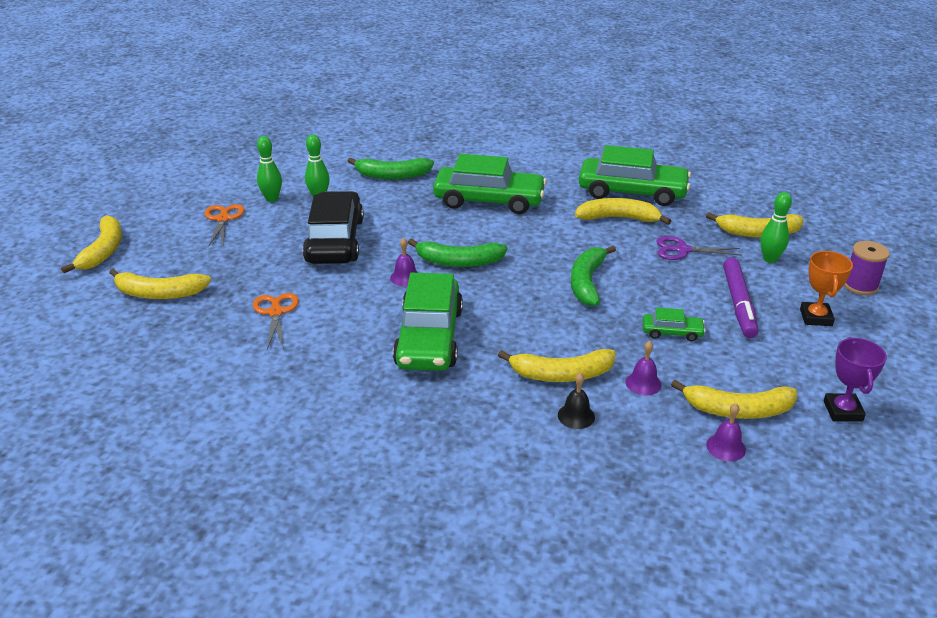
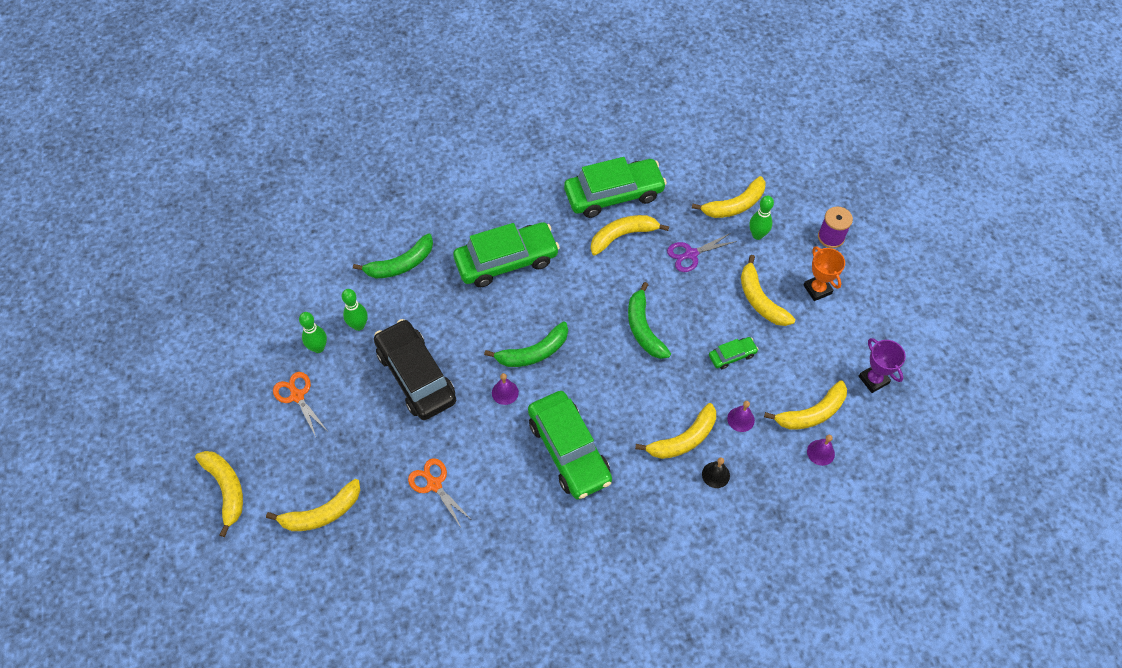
camera: 30 degrees left, 25 degrees up
purple marker [723,258,758,338] -> yellow banana [741,255,795,326]

